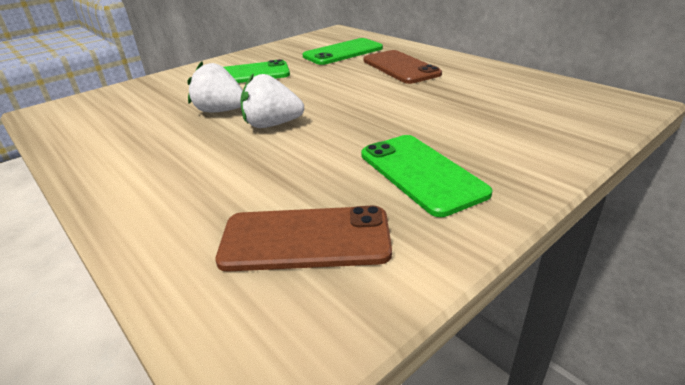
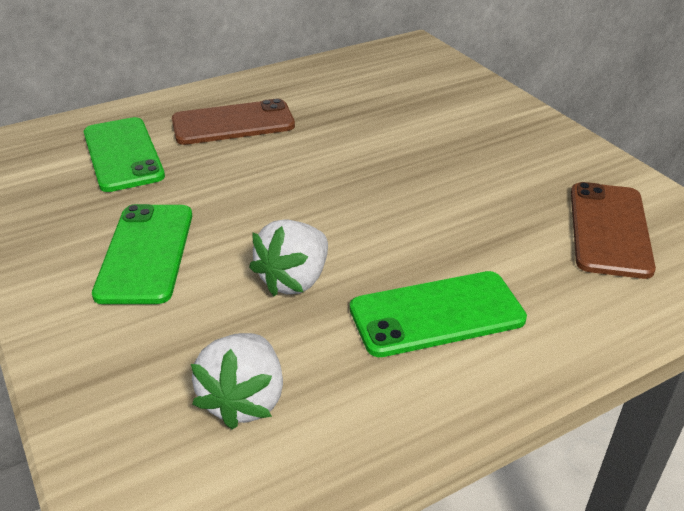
camera: 80 degrees left, 5 degrees up
white strawberry [240,73,304,128] -> white strawberry moved to [191,333,283,430]
green phone [361,135,493,217] -> green phone moved to [350,271,527,357]

